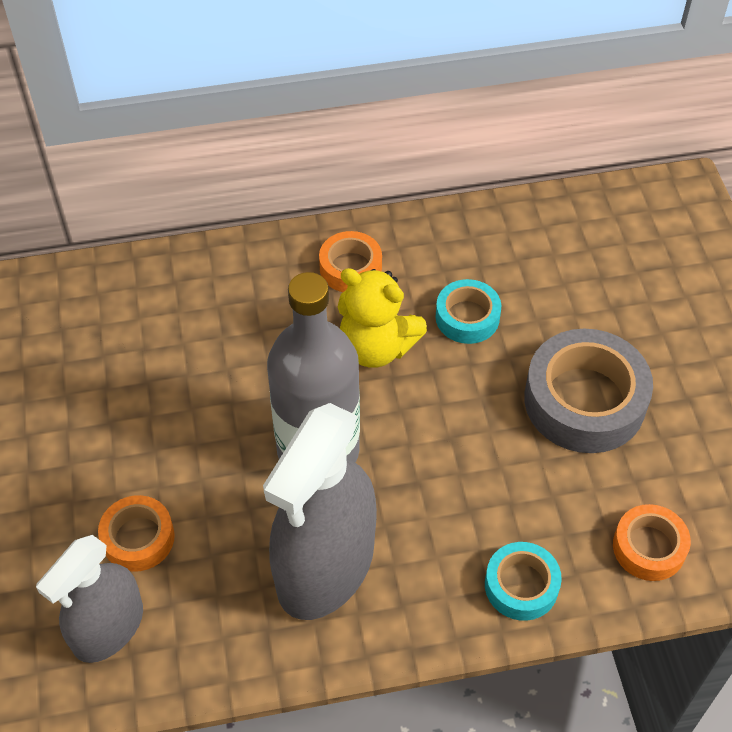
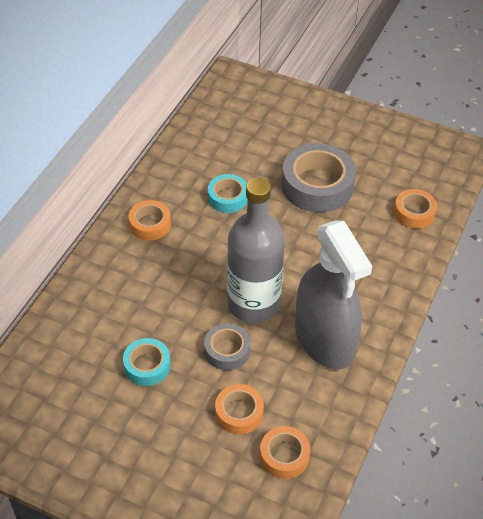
camera: 55 degrees left, 5 degrees down
grey spray bottle [36,535,143,663] -> orange tape [260,426,310,479]
yellow teddy bear [338,268,427,368] -> none
turquoise tape [485,542,562,621] -> turquoise tape moved to [123,338,171,386]
none -> grey tape [204,323,250,370]

